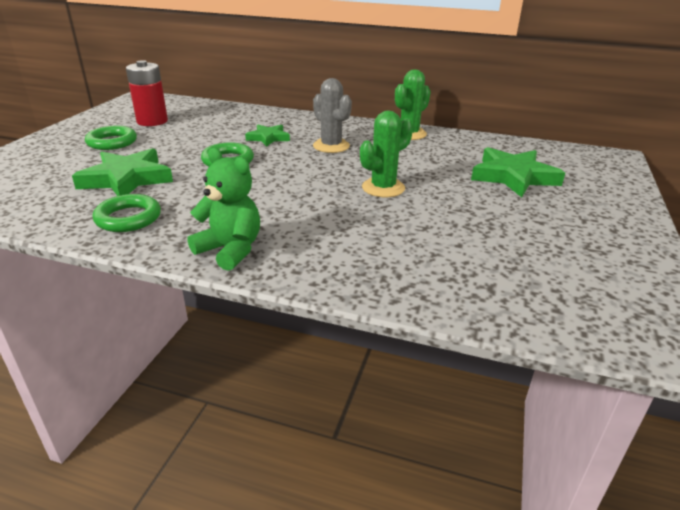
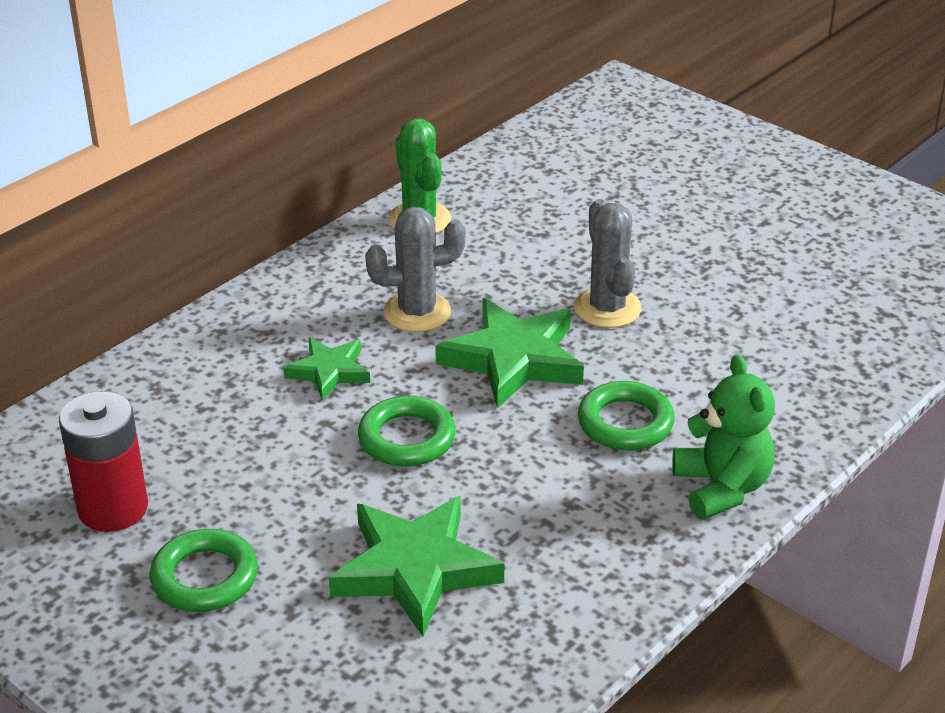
camera: 65 degrees left, 5 degrees up
green ring [93,194,161,232] -> green ring moved to [578,381,675,451]
green teddy bear [187,148,260,271] -> green teddy bear turned 105 degrees clockwise [672,355,775,520]
green cactus [360,110,413,197] -> grey cactus [574,199,642,328]
green star [471,147,565,197] -> green star moved to [435,298,584,409]

